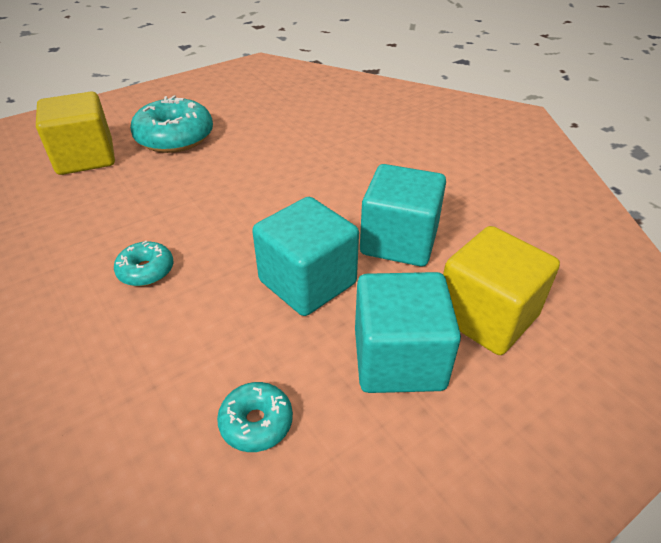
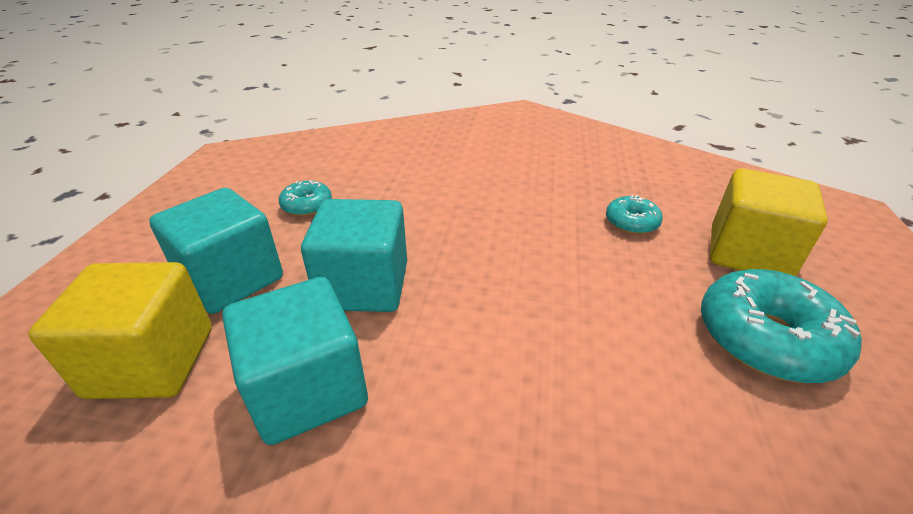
camera: 135 degrees right, 5 degrees down
turquoise donut [114,241,174,286] -> turquoise donut moved to [606,195,663,234]

